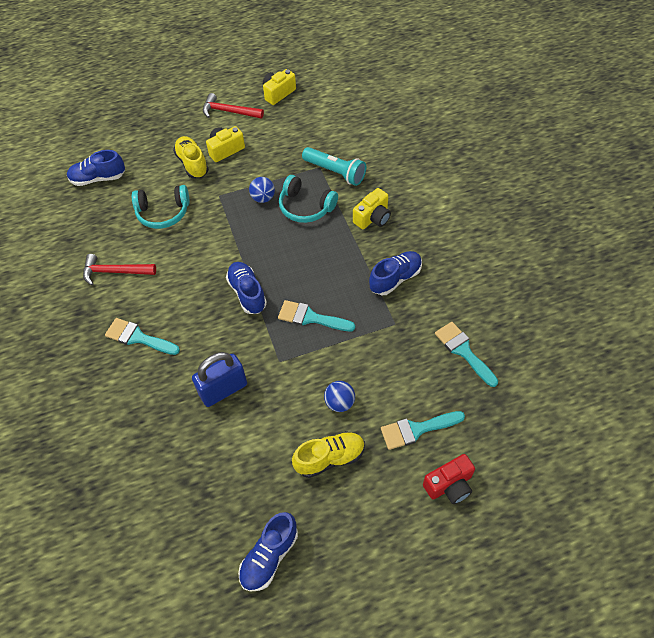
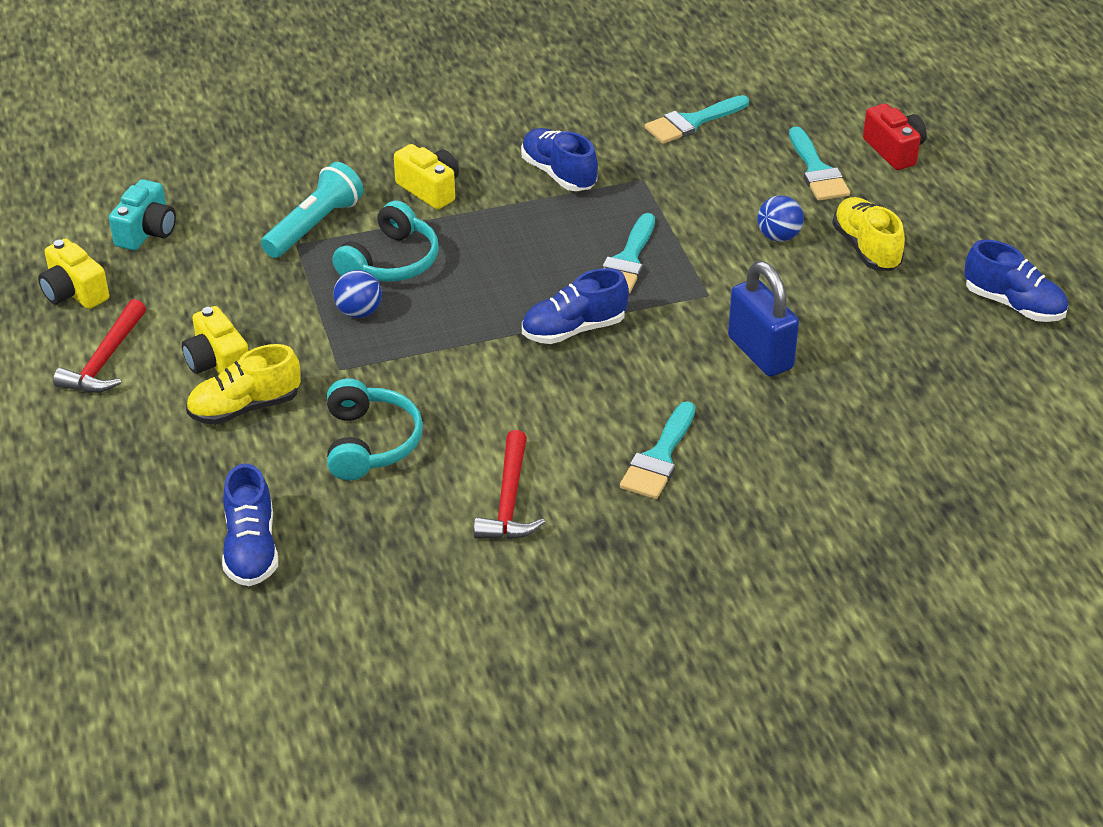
camera: 90 degrees left, 15 degrees down
none -> turquoise camera [109,179,176,251]

